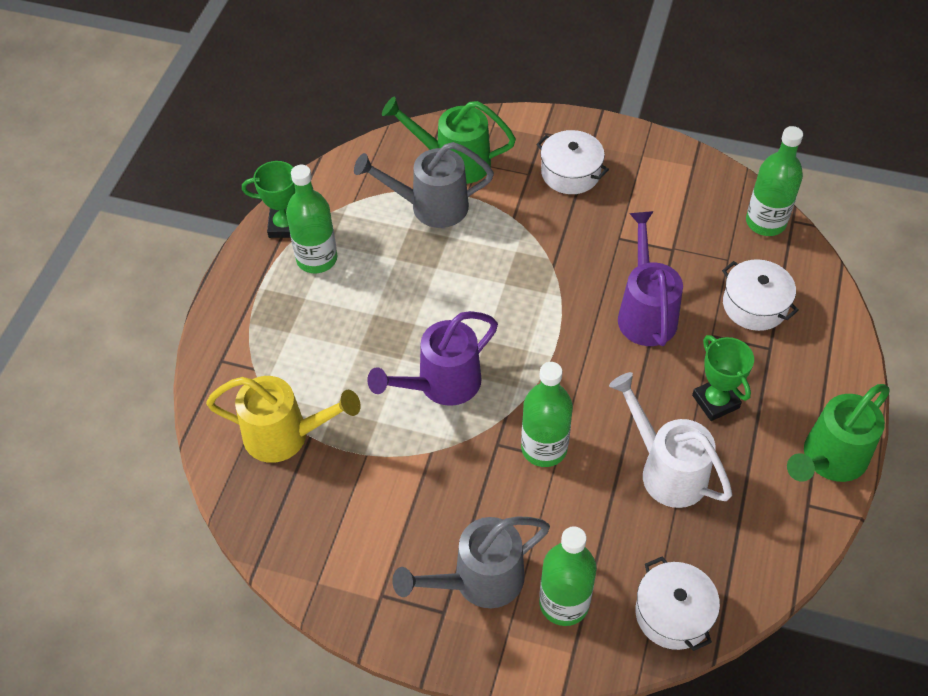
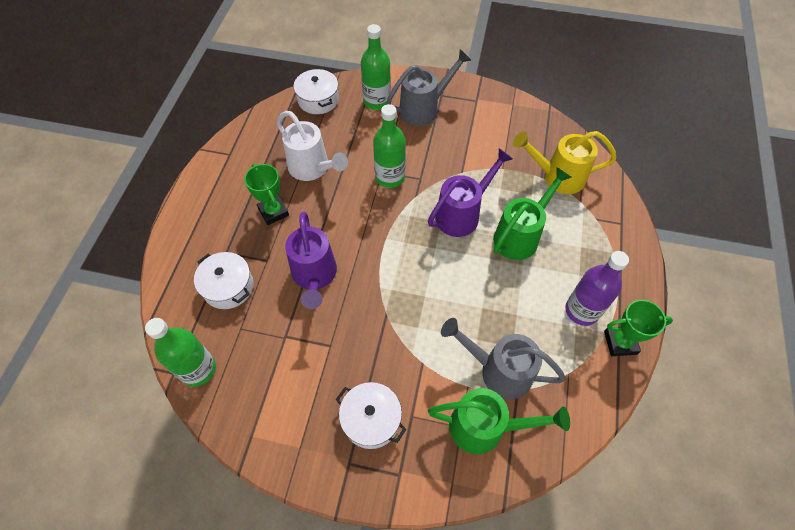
camera: 175 degrees right, 5 degrees up
green bottle [286,165,337,273] -> purple bottle [565,251,629,326]
grey watering can [354,142,494,228] -> grey watering can turned 150 degrees counterclockwise [441,318,566,399]
green watering can [787,384,890,482] -> green watering can moved to [493,167,572,260]

